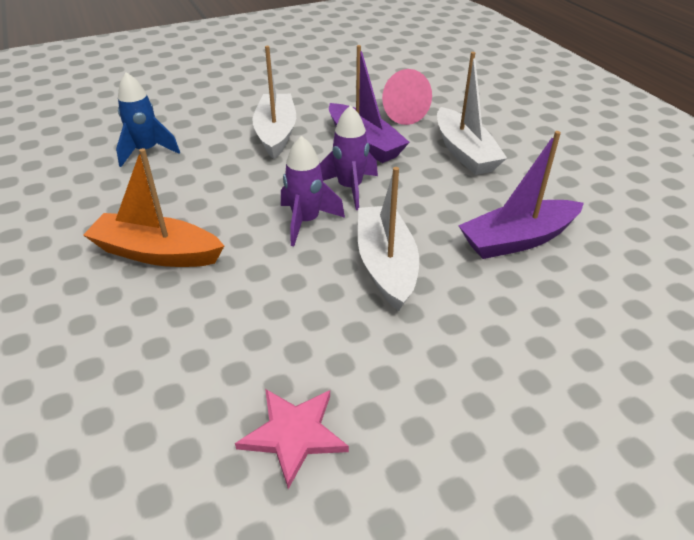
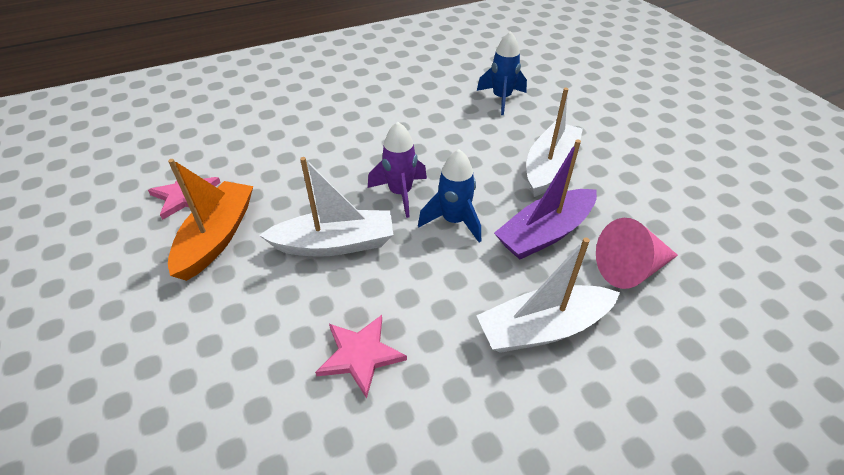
camera: 90 degrees right, 5 degrees up
orange boat [83,148,224,267] -> orange boat moved to [168,159,253,281]
white boat [253,46,296,159] -> white boat turned 60 degrees counterclockwise [527,88,583,197]
purple rocket [320,105,378,210] -> blue rocket [418,149,481,242]
purple boat [458,131,584,259] -> pink star [315,315,407,399]

